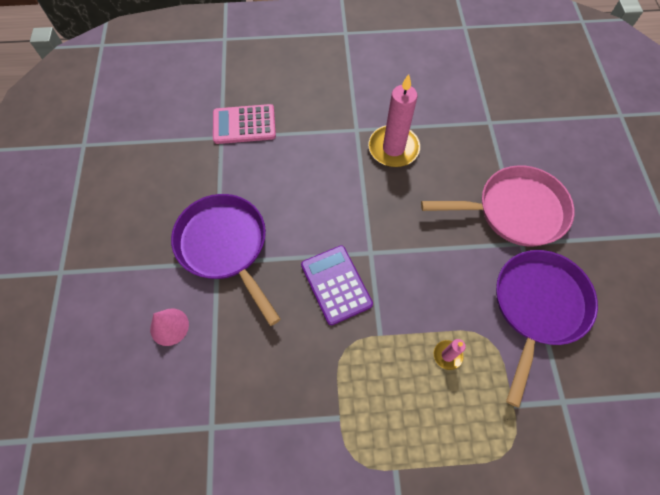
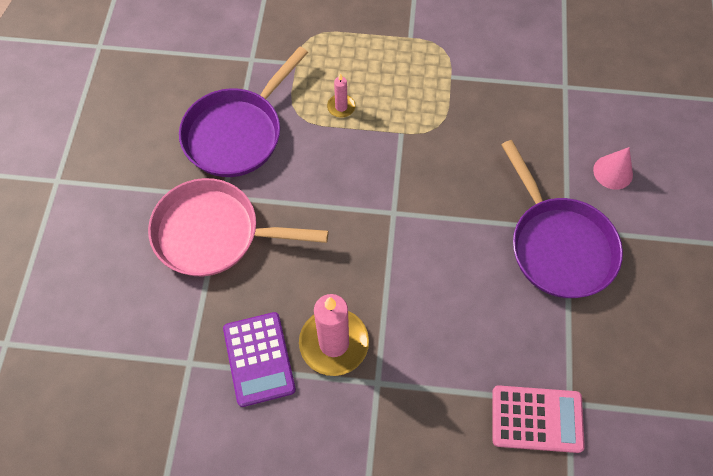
camera: 170 degrees left, 0 degrees up
purple calculator [301,246,373,325] -> purple calculator moved to [223,312,296,407]

